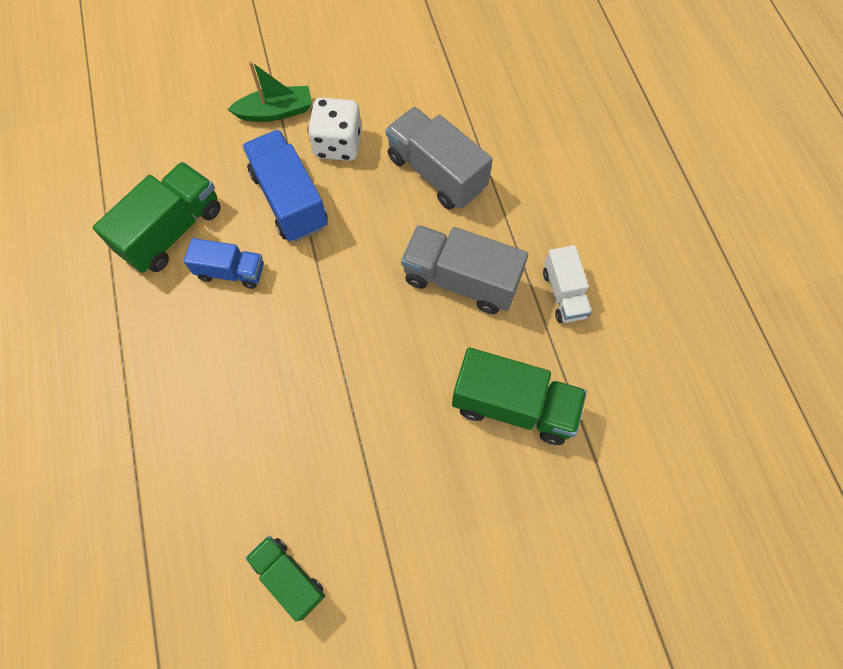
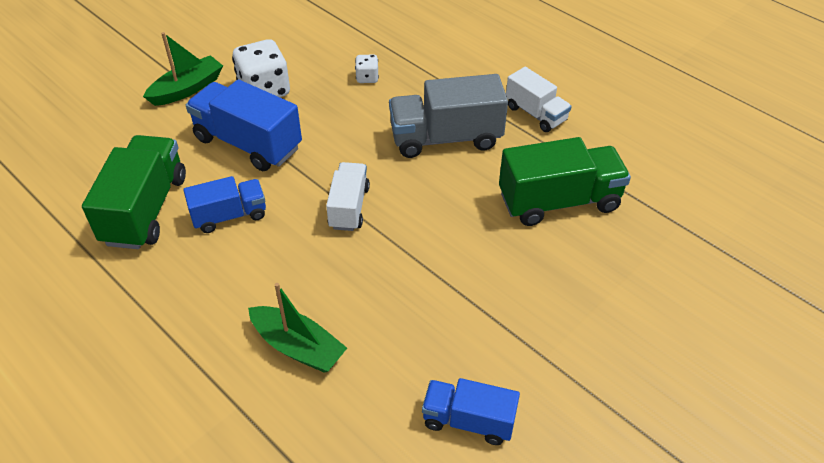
camera: 30 degrees left, 20 degrees down
green truck [245,536,325,622] -> blue truck [422,378,520,445]
grey truck [386,107,493,210] -> white dice [355,55,379,83]
none -> green boat [248,283,347,373]
none -> white truck [326,162,370,231]

